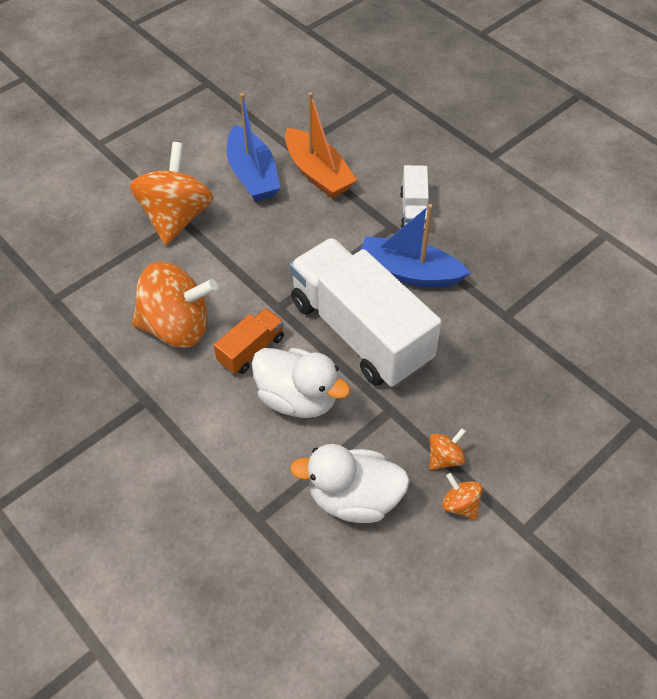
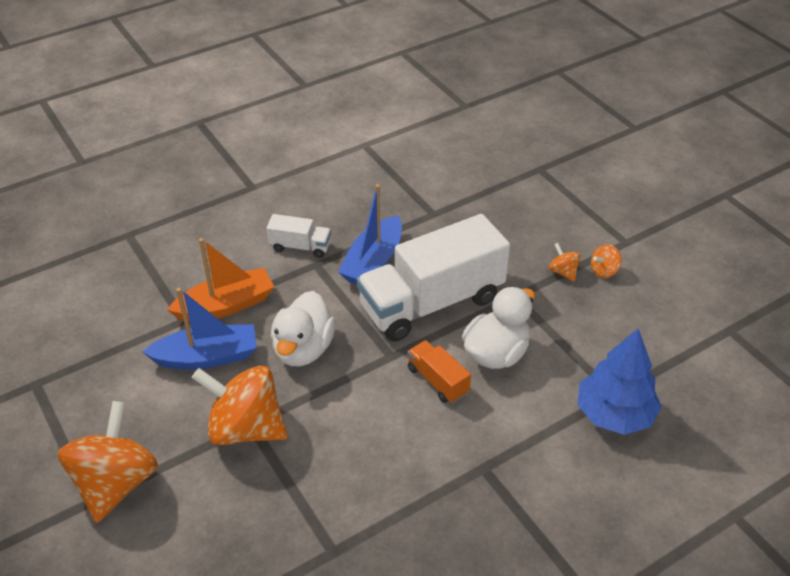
camera: 80 degrees left, 10 degrees down
orange spinning top [132,262,218,348] -> orange spinning top moved to [58,401,158,523]
white duck [290,444,410,523] -> white duck moved to [271,291,335,366]
none -> blue tree [578,329,662,435]

